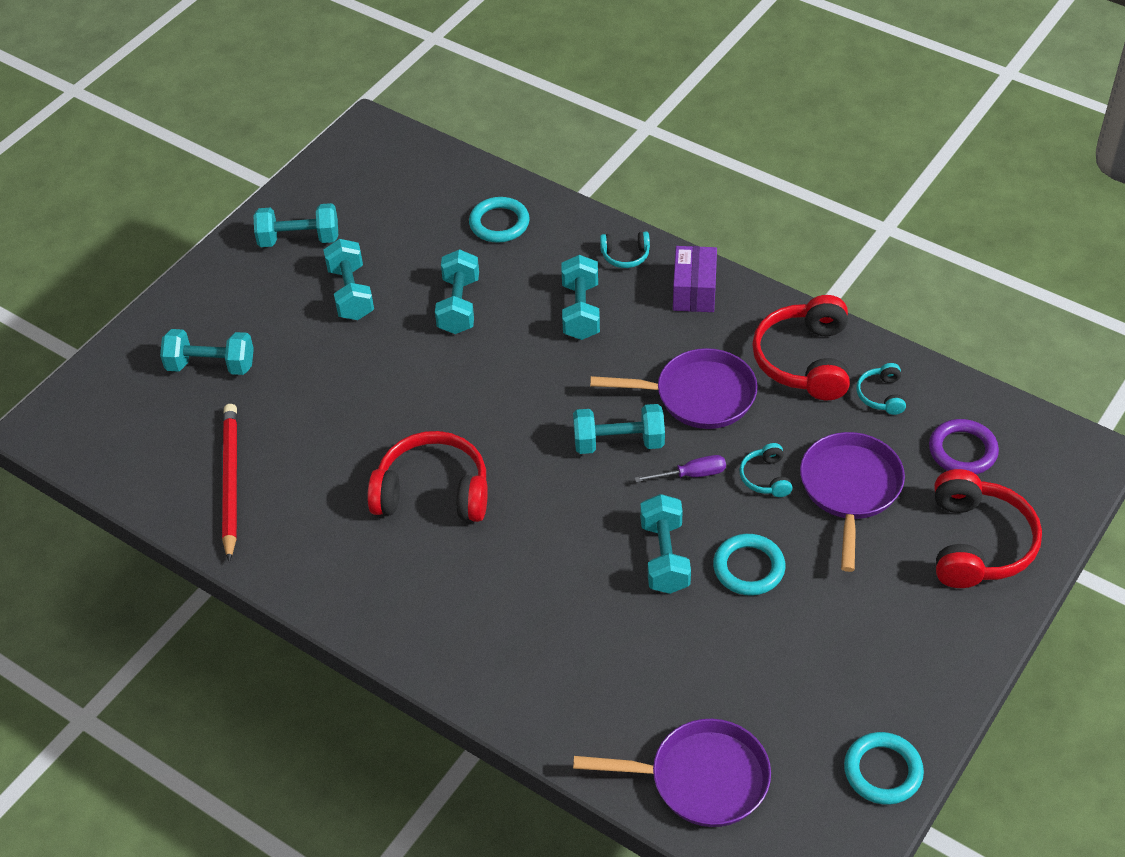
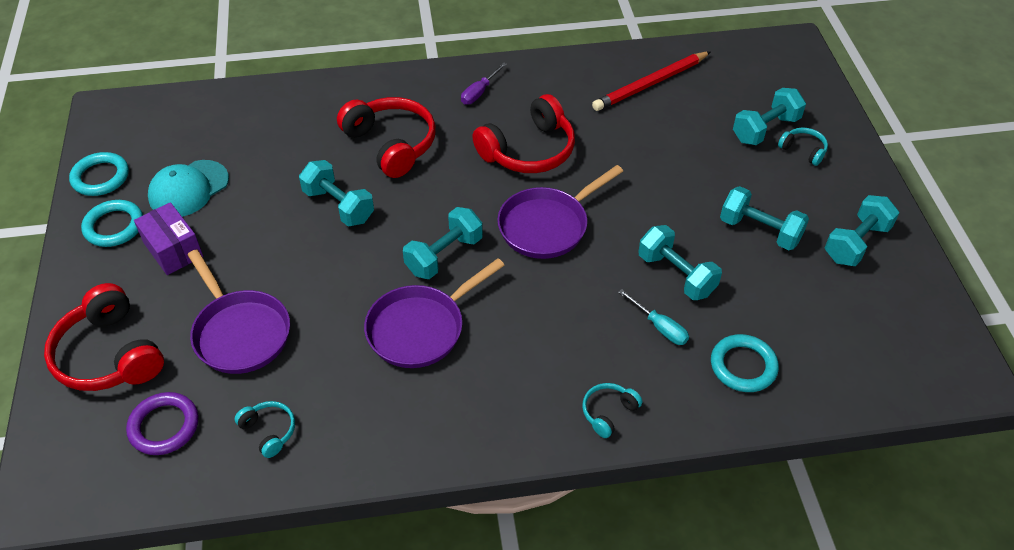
camera: 135 degrees right, 0 degrees up
red pencil [222,404,237,562] -> red pencil turned 105 degrees clockwise [592,51,711,111]
turquoise dumbbell [561,255,600,340] -> none
purple pan [573,719,771,827] -> purple pan moved to [497,165,623,259]
purple screwdriver [635,455,726,482] -> purple screwdriver moved to [461,62,507,105]
purple box [673,246,717,312] -> purple box moved to [134,202,203,275]
turquoise ring [713,534,786,596] -> turquoise ring moved to [81,200,143,247]
turquoise headphones [739,443,792,497] -> turquoise headphones moved to [778,128,828,166]
red headphones [752,295,850,400] -> red headphones moved to [337,97,436,178]
none -> turquoise cap [148,160,229,217]
none -> turquoise screwdriver [618,289,689,345]

